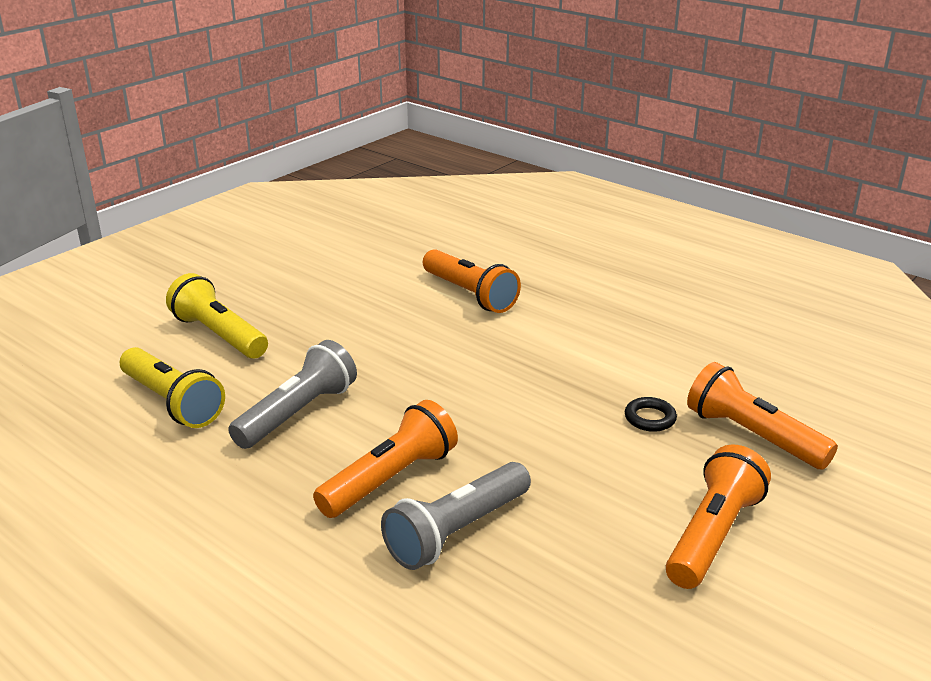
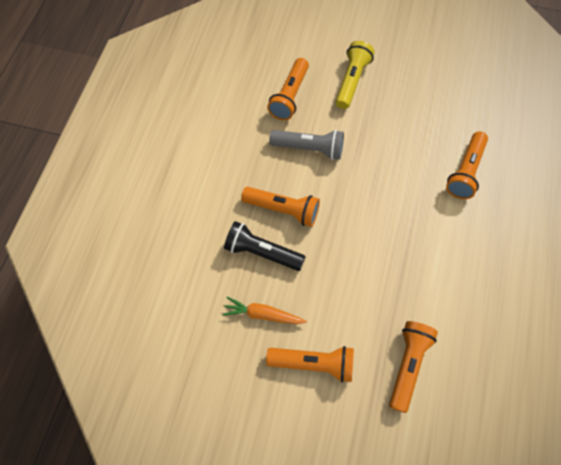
camera: 65 degrees right, 35 degrees up
yellow flashlight [120,347,225,428] -> orange flashlight [267,58,309,120]
grey flashlight [381,462,531,570] -> black flashlight [224,221,305,271]
black ring [625,397,677,432] -> none
none -> orange carrot [222,297,307,324]

